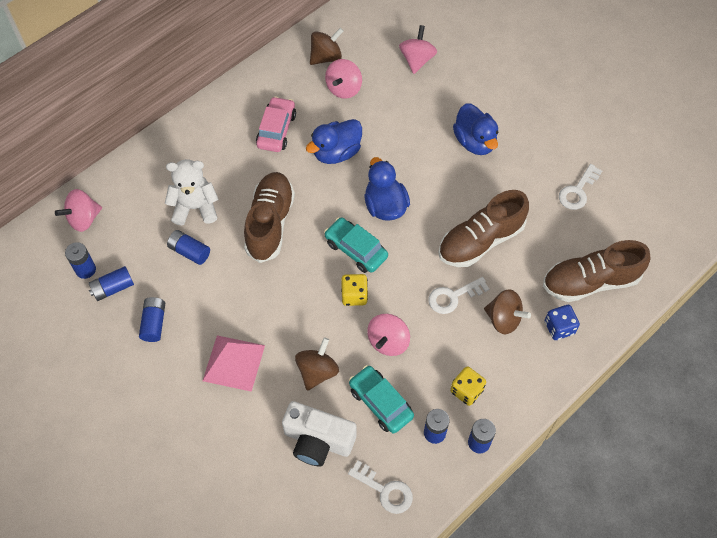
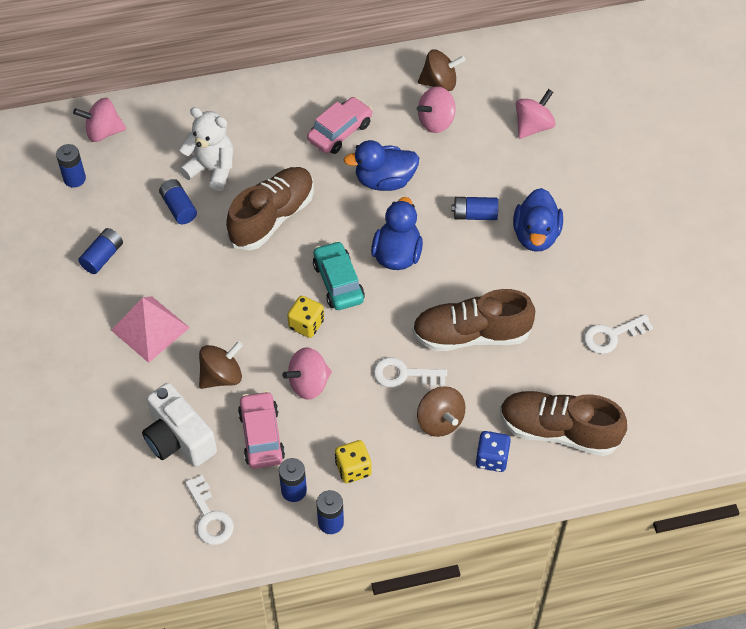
camera: 30 degrees right, 5 degrees down
blue battery [89,266,134,301] -> blue battery moved to [451,197,498,220]
turquoise car [349,365,414,434] -> pink car [238,391,285,469]

